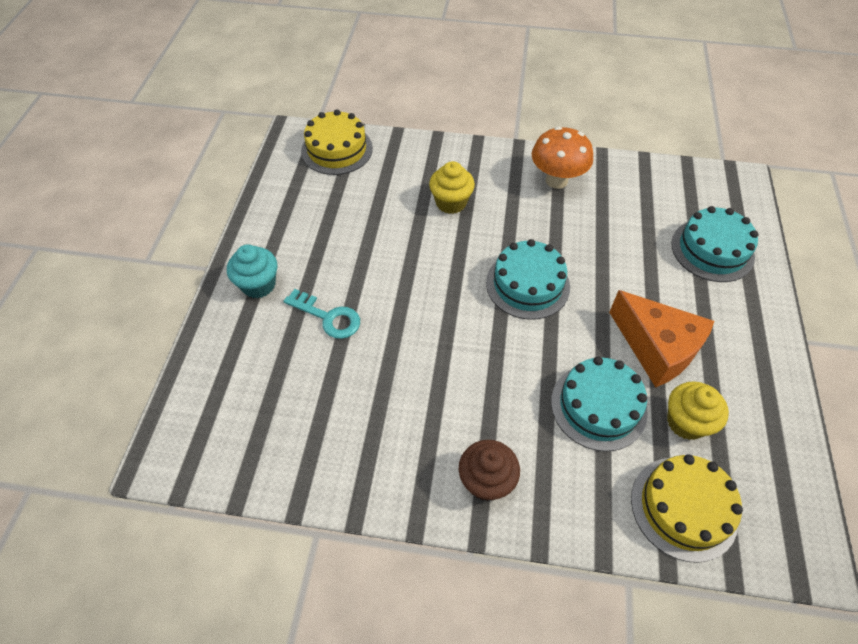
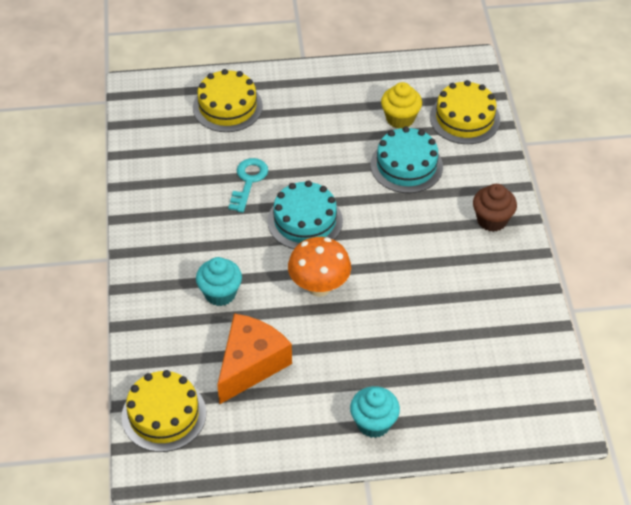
camera: 105 degrees left, 5 degrees down
turquoise key [283,289,360,339] -> turquoise key moved to [228,158,268,213]
yellow cupcake [429,161,475,214] -> turquoise cupcake [196,257,242,306]
orange mushroom [532,126,593,189] -> orange mushroom moved to [288,237,351,297]
orange cheese [609,290,714,388] -> orange cheese moved to [217,313,292,405]
turquoise cake [671,206,758,282] -> yellow cake [193,69,263,132]

